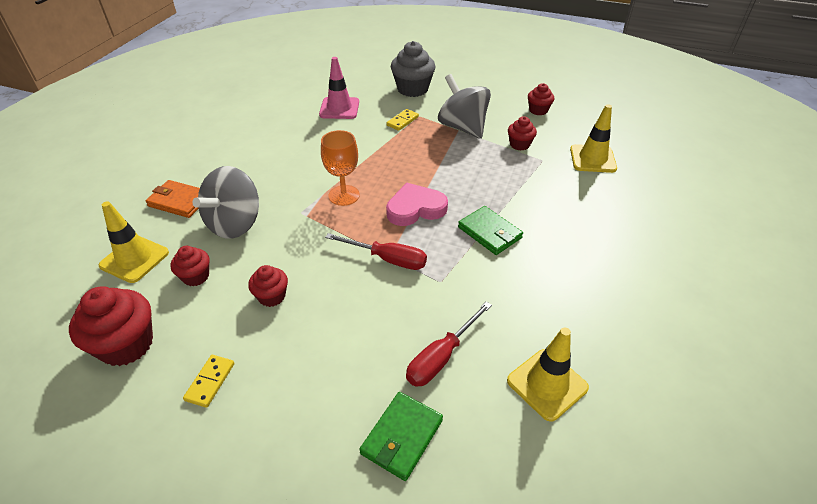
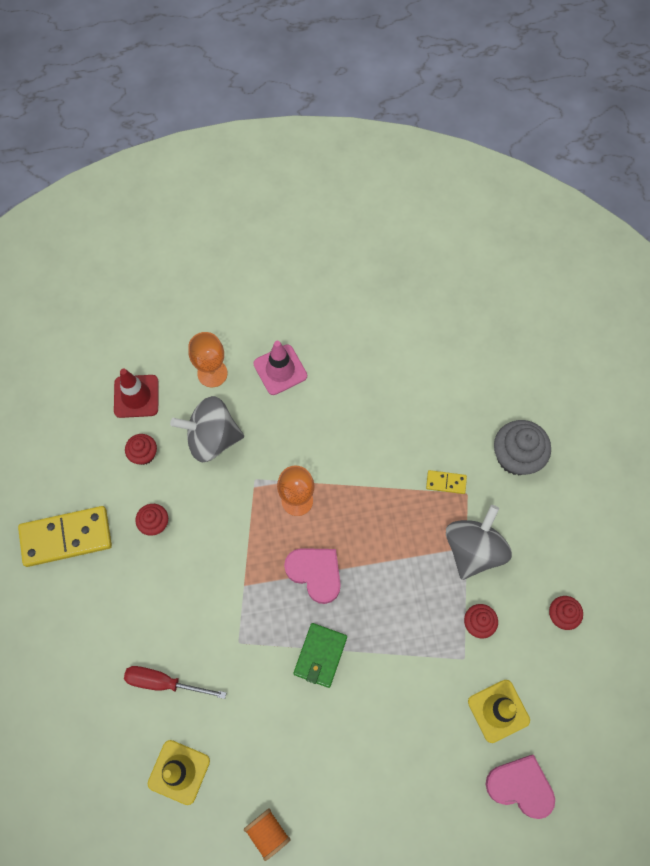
camera: 60 degrees right, 25 degrees up
red cupcake [69,286,153,366] -> none
yellow traffic cone [99,201,169,283] -> red traffic cone [114,369,158,418]
orange wallet [146,180,200,218] -> orange goblet [188,332,228,388]
yellow domino [183,355,234,408] -> yellow domino [18,506,112,567], size x2.19
pink traffic cone [319,57,359,119] -> pink traffic cone moved to [253,341,307,395]
red screwdriver [325,233,427,270] -> none
green wallet [359,392,443,481] -> none
none -> orange spool [244,808,291,861]
none -> pink heart [485,755,555,819]

